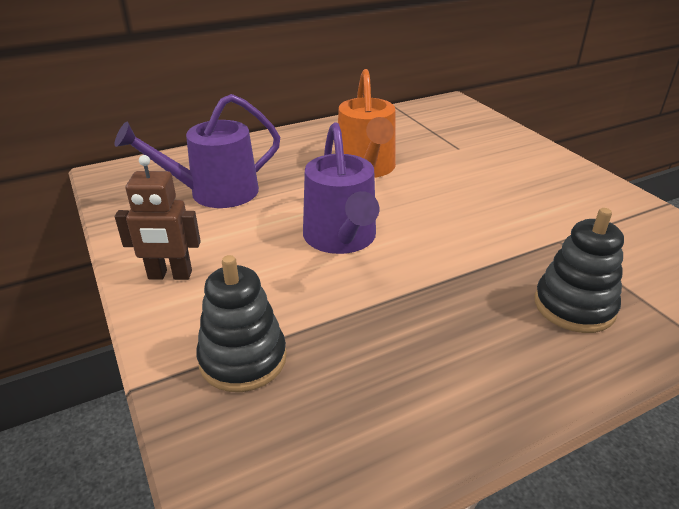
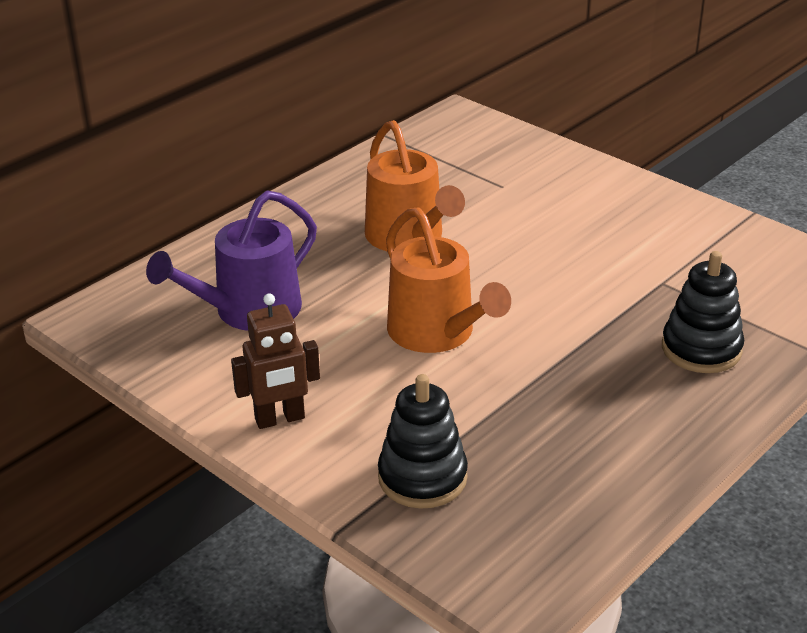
camera: 20 degrees left, 0 degrees up
purple watering can [303,122,379,254] -> orange watering can [386,207,511,353]

